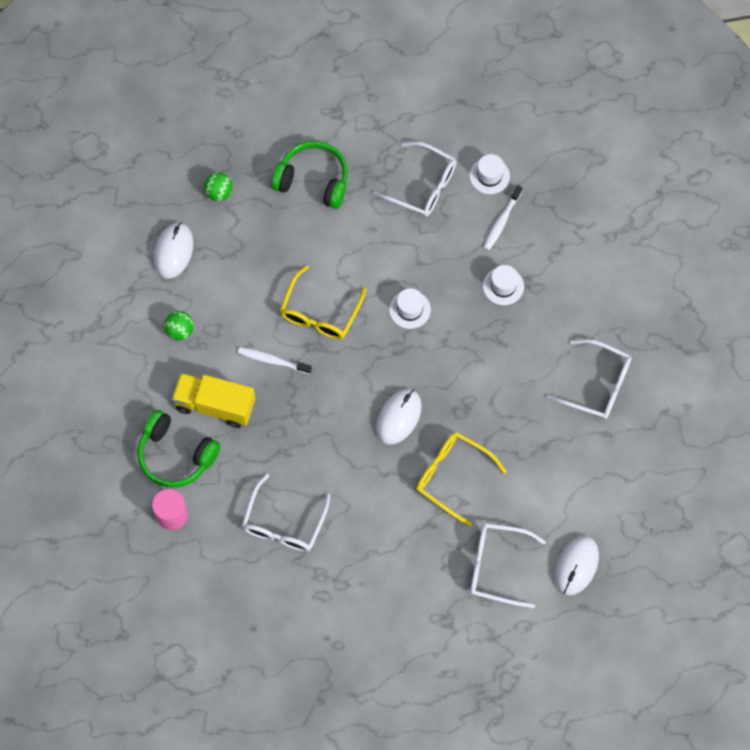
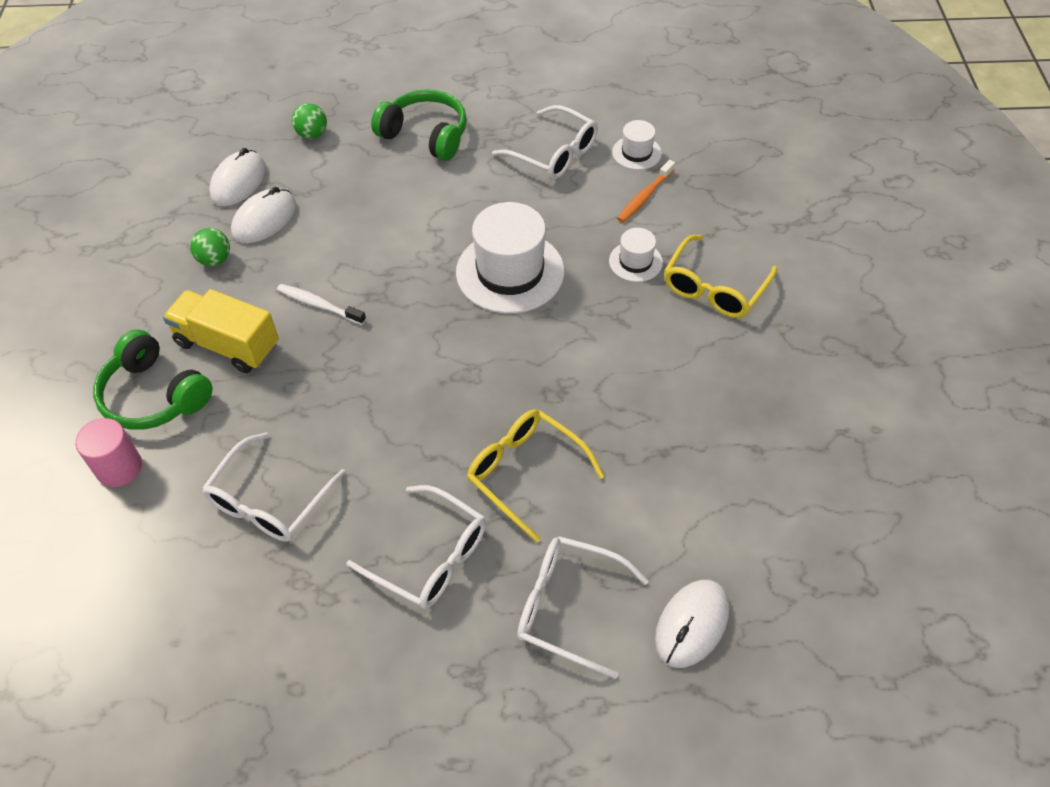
camera: 10 degrees right, 15 degrees down
yellow glasses [280,265,366,339] -> yellow glasses moved to [664,235,777,318]
white mouse [376,389,422,445] -> white mouse moved to [231,187,297,243]
white hat [389,288,431,329] -> white hat [456,202,564,314], size x2.01
white toothbrush [484,185,523,250] -> orange toothbrush [617,160,675,223]
white glasses [547,339,632,419] -> white glasses moved to [346,485,486,609]

